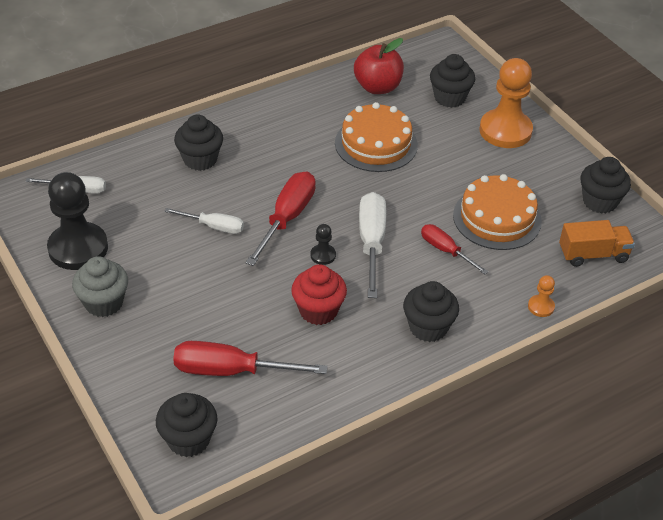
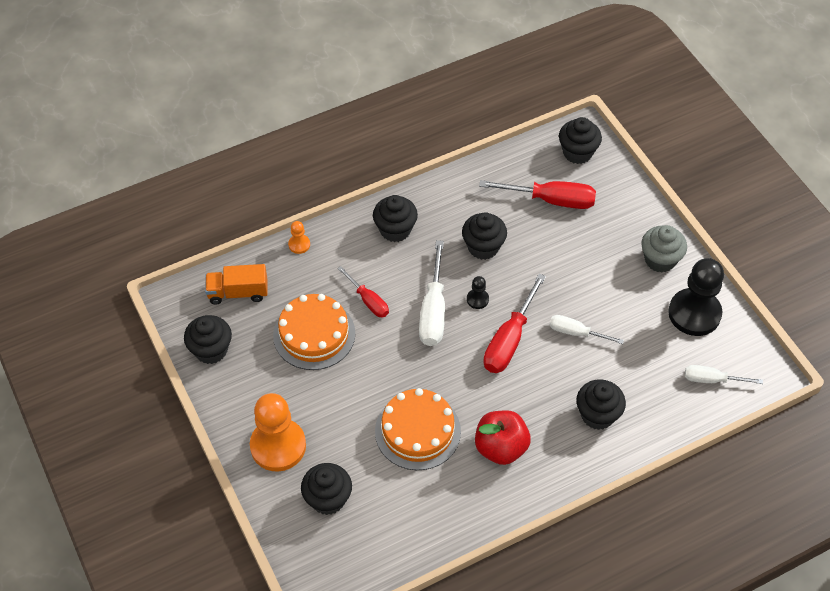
camera: 175 degrees left, 10 degrees up
red cupcake [291,264,347,325] -> black cupcake [462,212,507,260]
red apple [354,38,404,94] -> red apple moved to [475,410,531,465]

